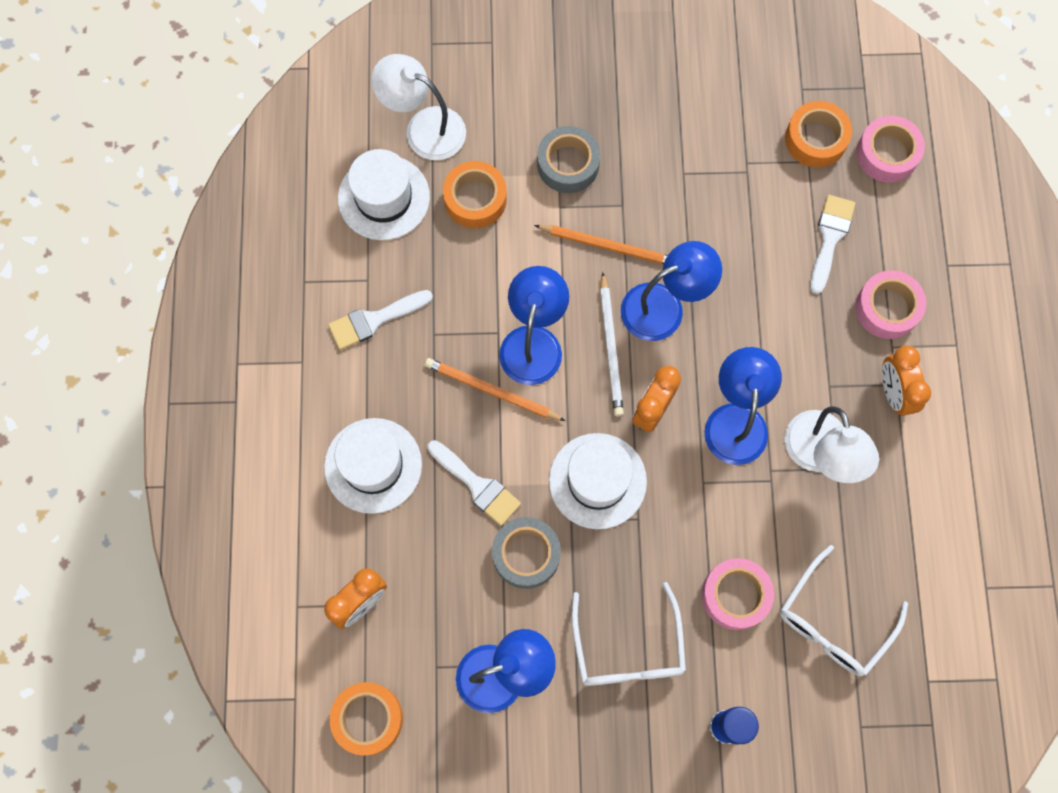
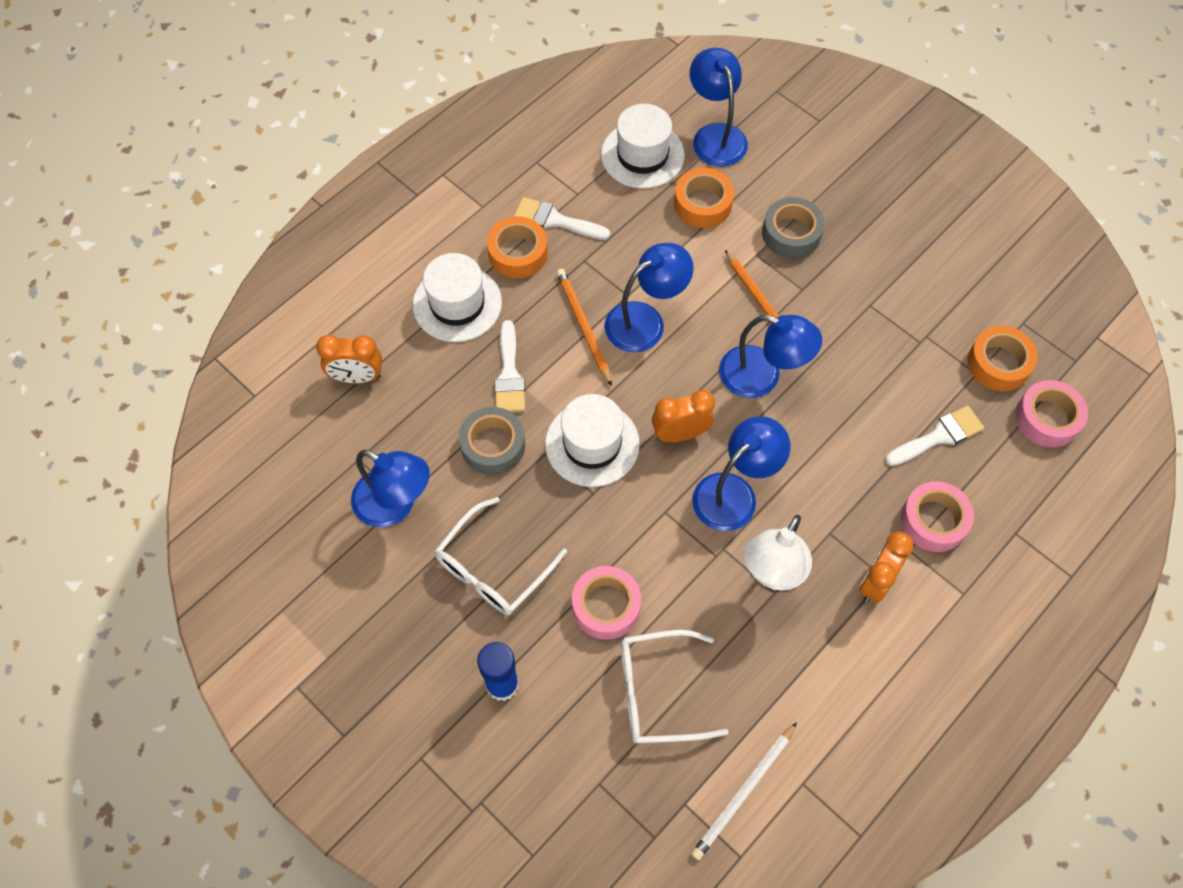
camera: 45 degrees right, 10 degrees down
orange tape [330,682,403,756] -> orange tape moved to [487,216,548,278]
white lamp [371,54,466,160] -> blue lamp [690,48,748,167]
white pencil [600,272,624,416] -> white pencil moved to [691,722,797,860]

